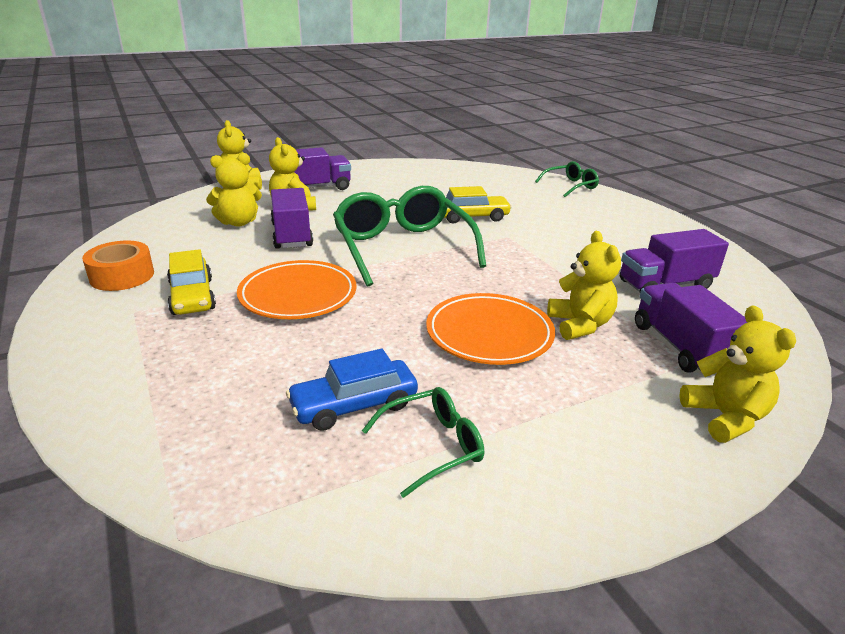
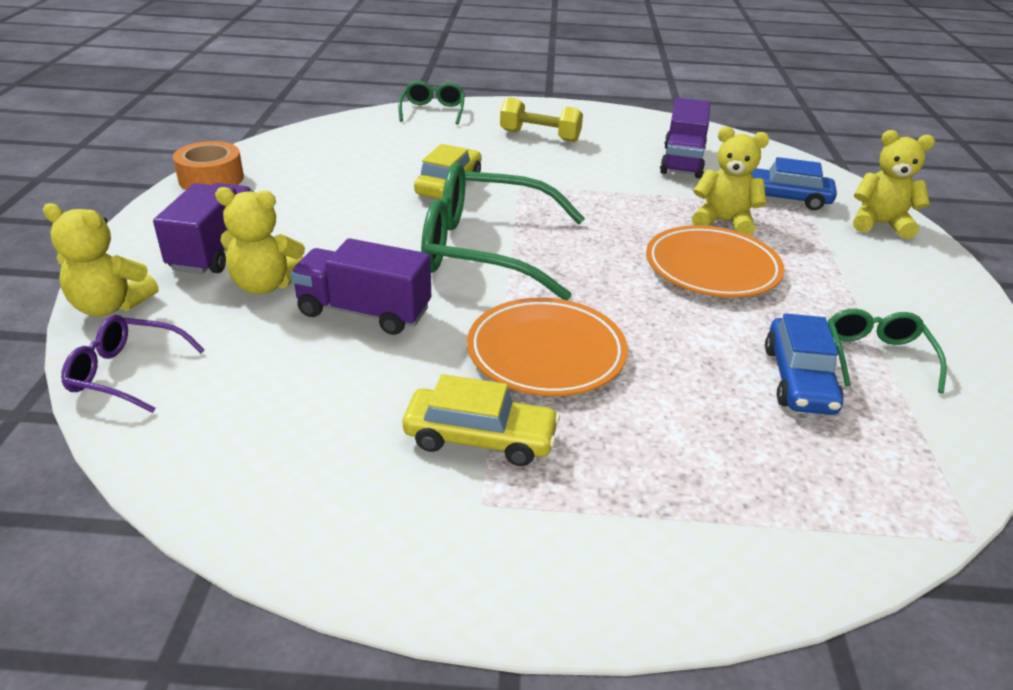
camera: 60 degrees left, 5 degrees up
orange tape [82,240,154,291] -> orange tape moved to [173,141,244,190]
yellow teddy bear [206,153,262,226] -> none
purple truck [635,283,747,373] -> blue car [751,157,837,210]
none -> purple glasses [61,315,205,413]
none -> yellow dumbbell [500,97,583,142]

